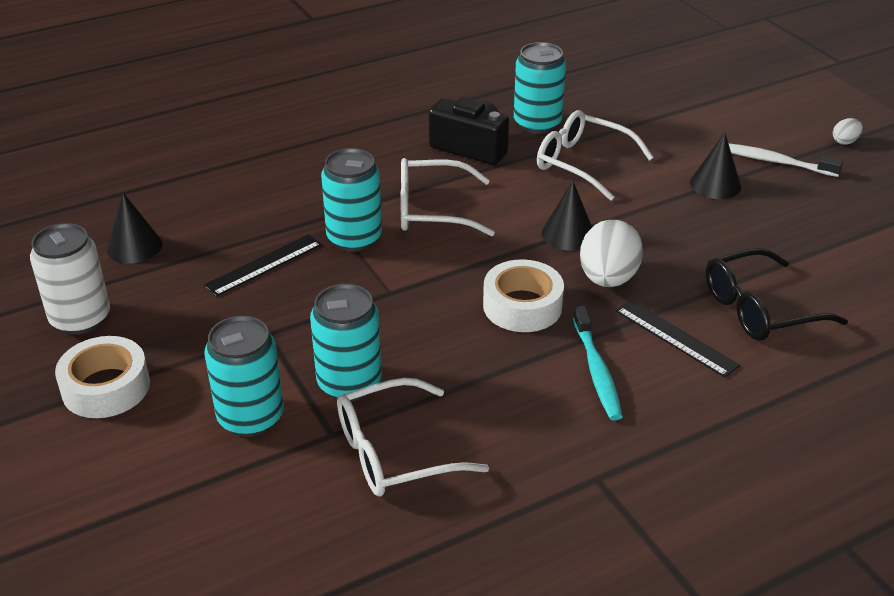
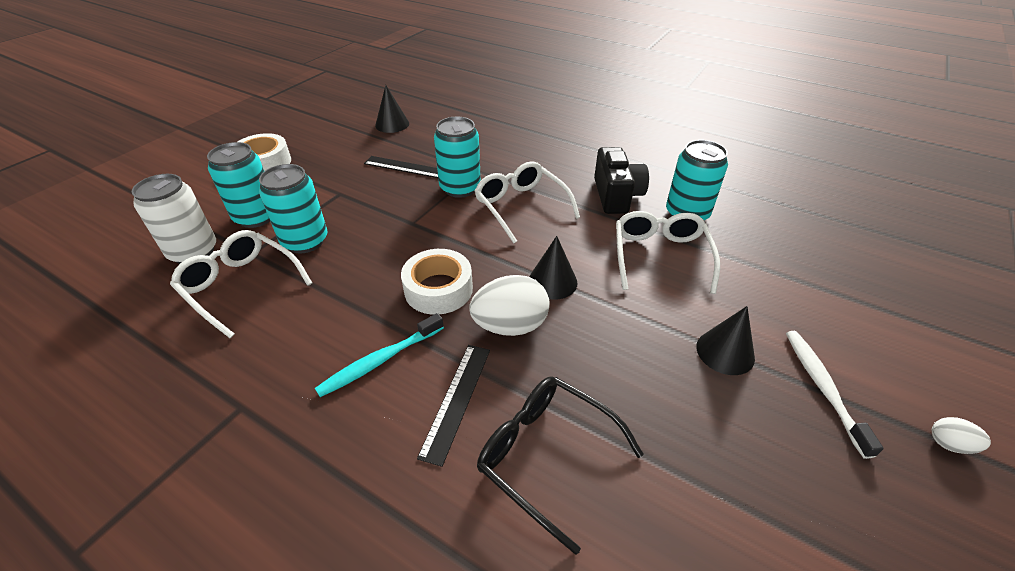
camera: 60 degrees right, 5 degrees up
white can [30,223,110,335] -> white can moved to [132,174,216,264]

